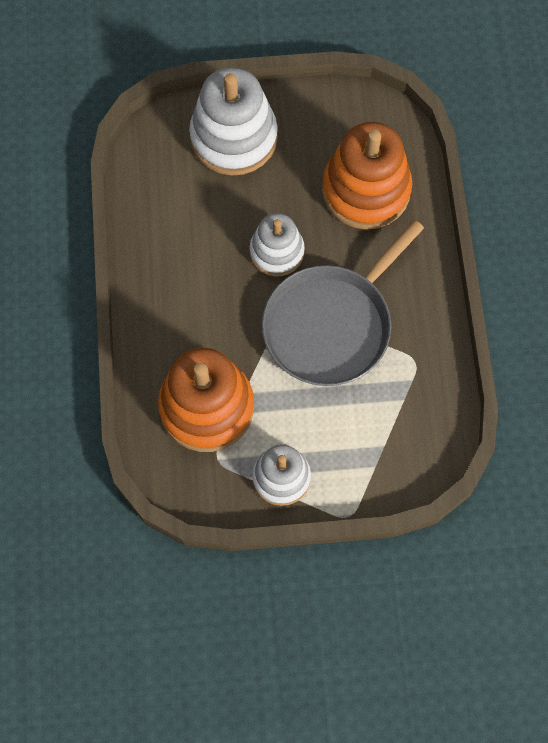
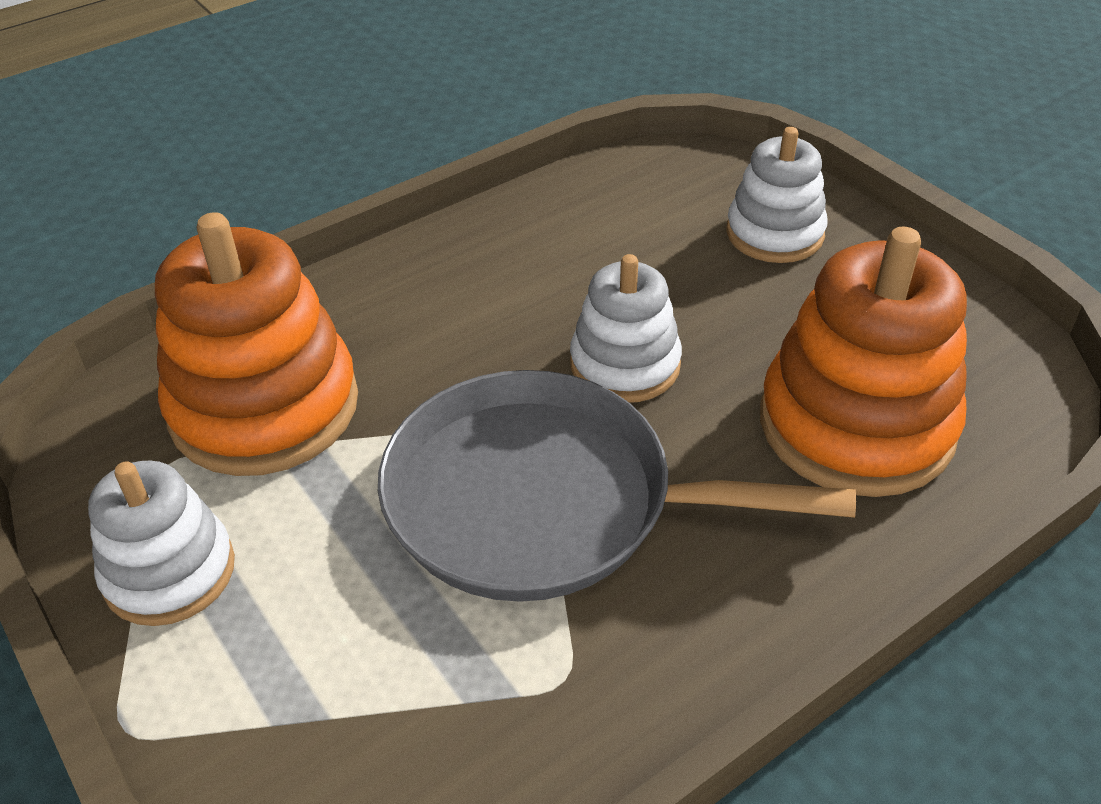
camera: 60 degrees right, 25 degrees down
white stacking toy [189,67,278,176] -> white stacking toy [726,127,828,263], size x0.60

